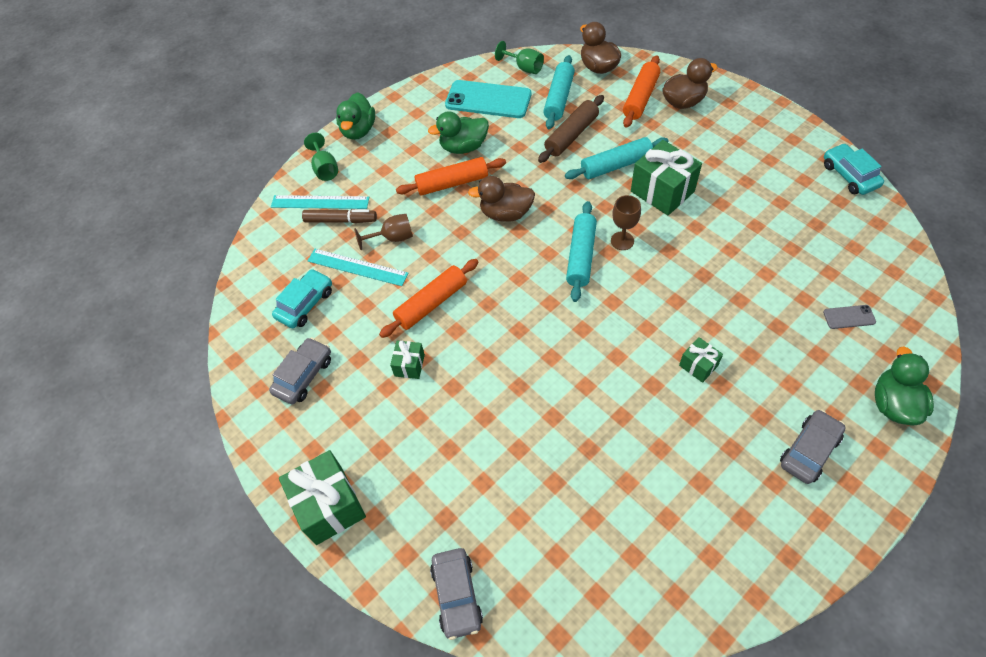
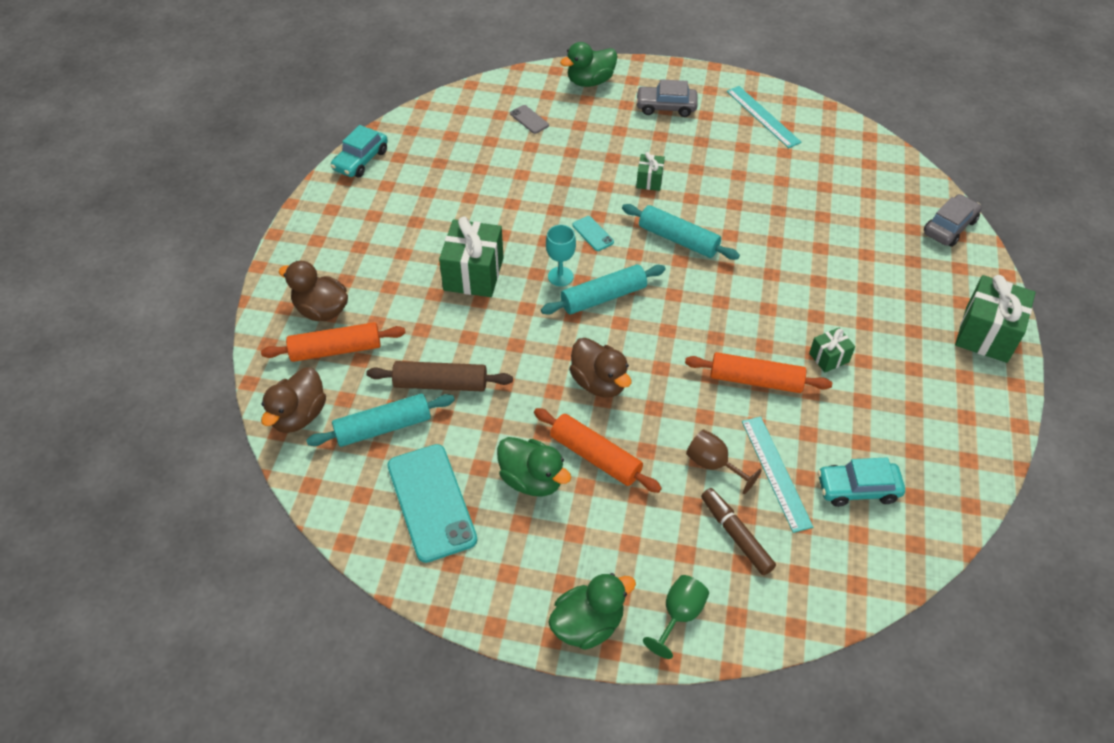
camera: 130 degrees left, 5 degrees down
grey car [269,337,331,404] -> none
turquoise ruler [271,195,369,209] -> turquoise ruler moved to [727,86,802,148]
green goblet [495,41,544,74] -> none
turquoise rolling pin [565,137,669,179] -> turquoise rolling pin moved to [622,204,740,260]
brown goblet [611,195,641,250] -> turquoise goblet [546,225,576,286]
none -> turquoise phone [572,216,614,251]

